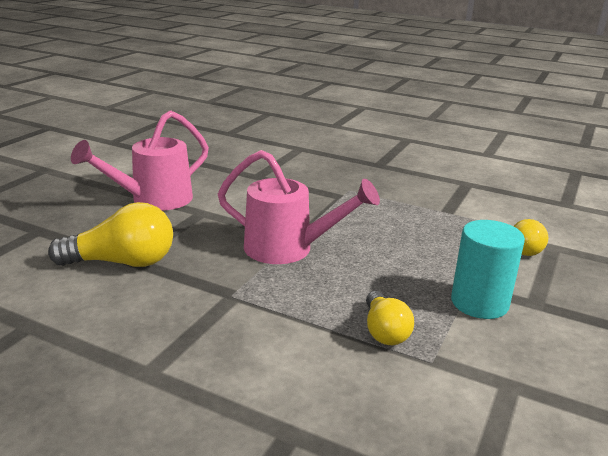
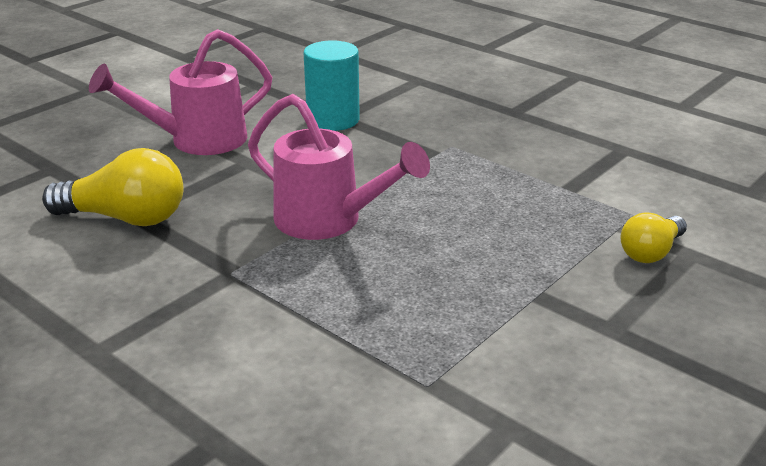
camera: 15 degrees right, 5 degrees up
yellow light bulb [366,291,414,345] -> none
turquoise cylinder [451,220,525,319] -> turquoise cylinder moved to [304,40,360,131]

